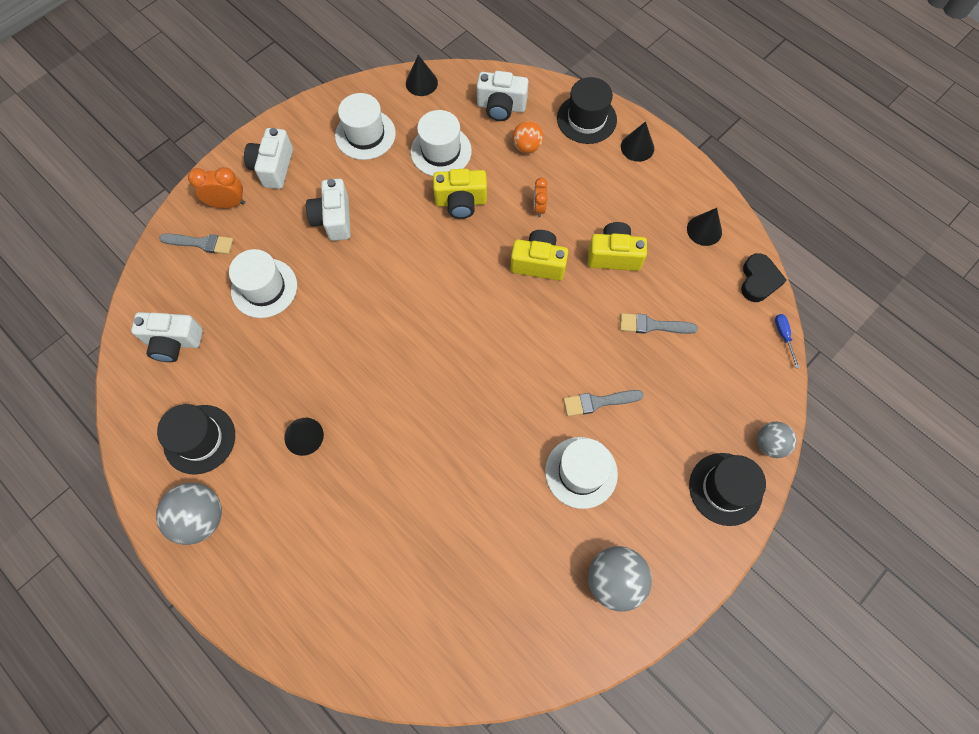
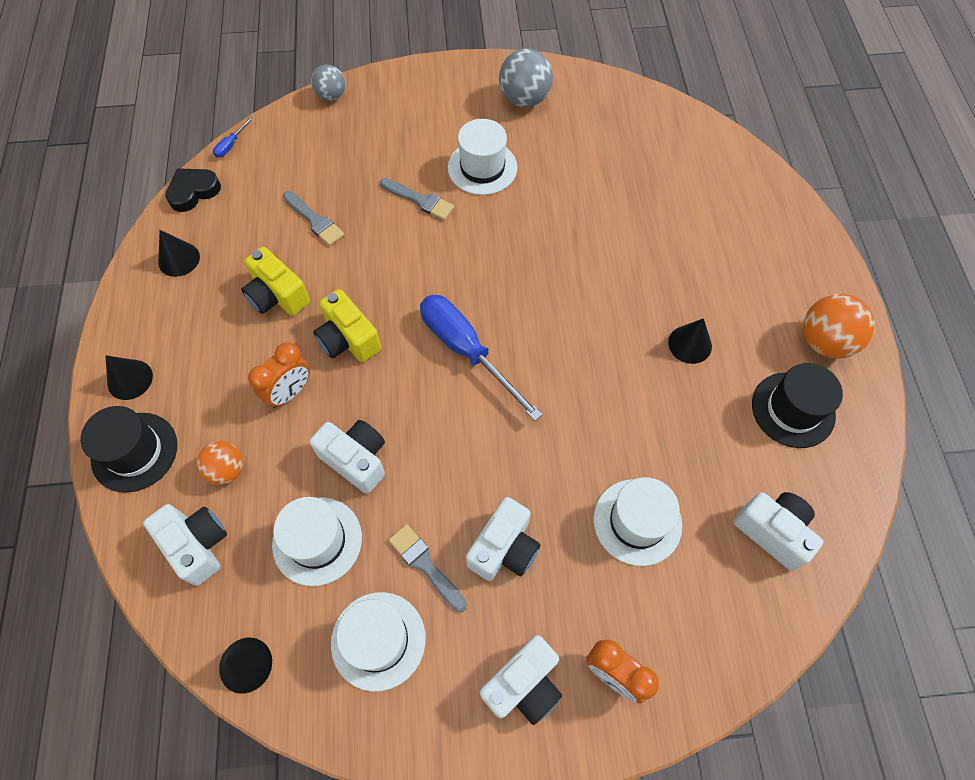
camera: 140 degrees left, 5 degrees down
grey ball [156,483,222,545] -> orange ball [803,294,875,359]
grey brush [159,233,234,254] -> grey brush moved to [389,524,467,612]
yellow camera [433,169,487,219] -> white camera [309,420,385,494]
orange clock [534,178,548,217] -> orange clock [248,342,310,408], size x1.53
black hat [689,453,766,526] -> none
none -> blue screwdriver [420,295,543,421]

